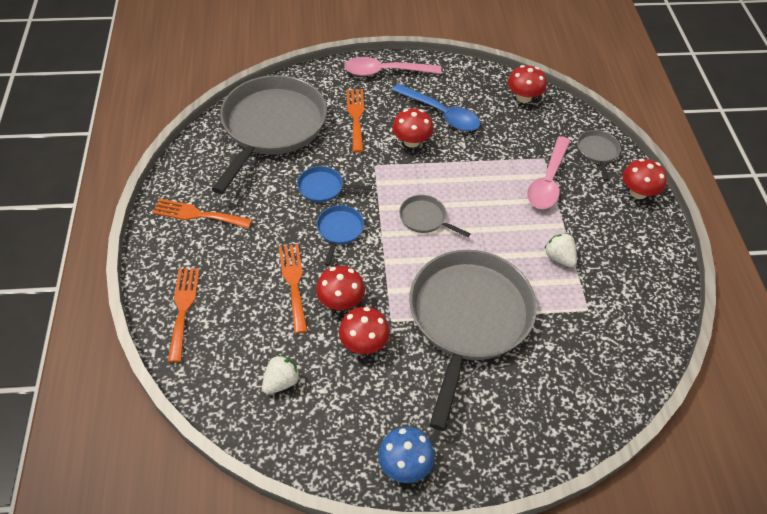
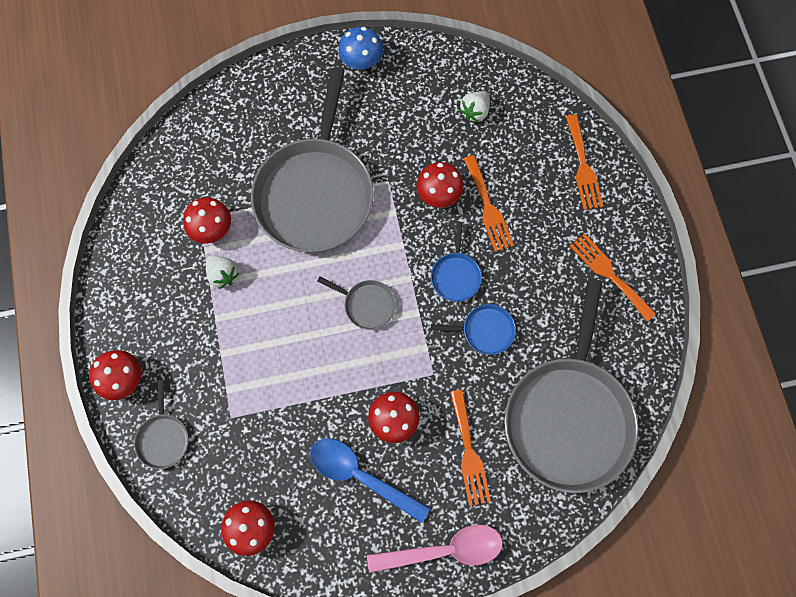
camera: 175 degrees right, 20 degrees up
orange fork [152,199,252,229] -> orange fork turned 135 degrees counterclockwise [570,234,656,321]
red mushroom [339,307,390,354] -> red mushroom moved to [183,197,231,244]
pink spoon [527,136,570,209] -> none

